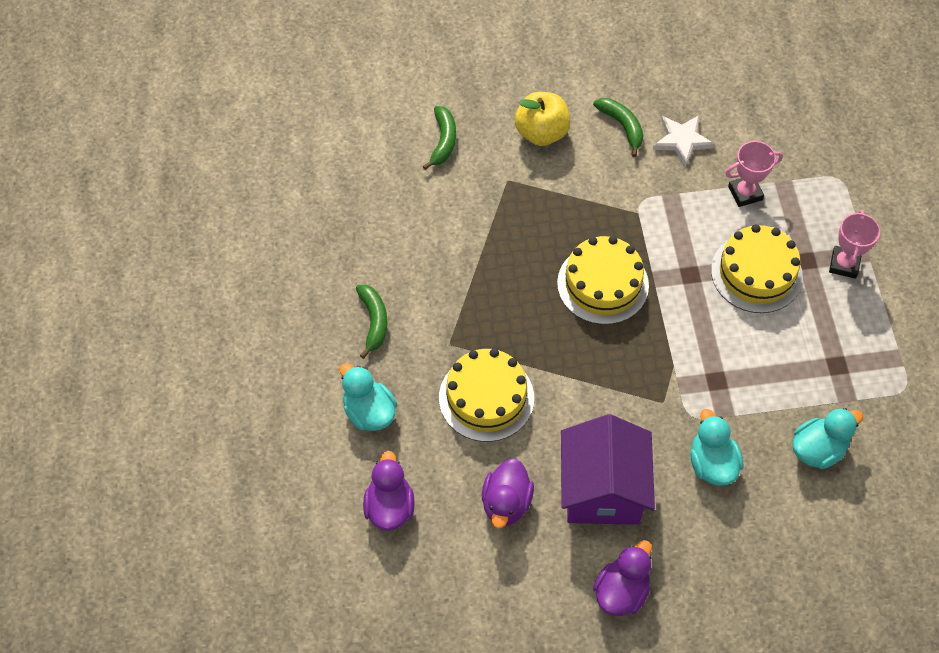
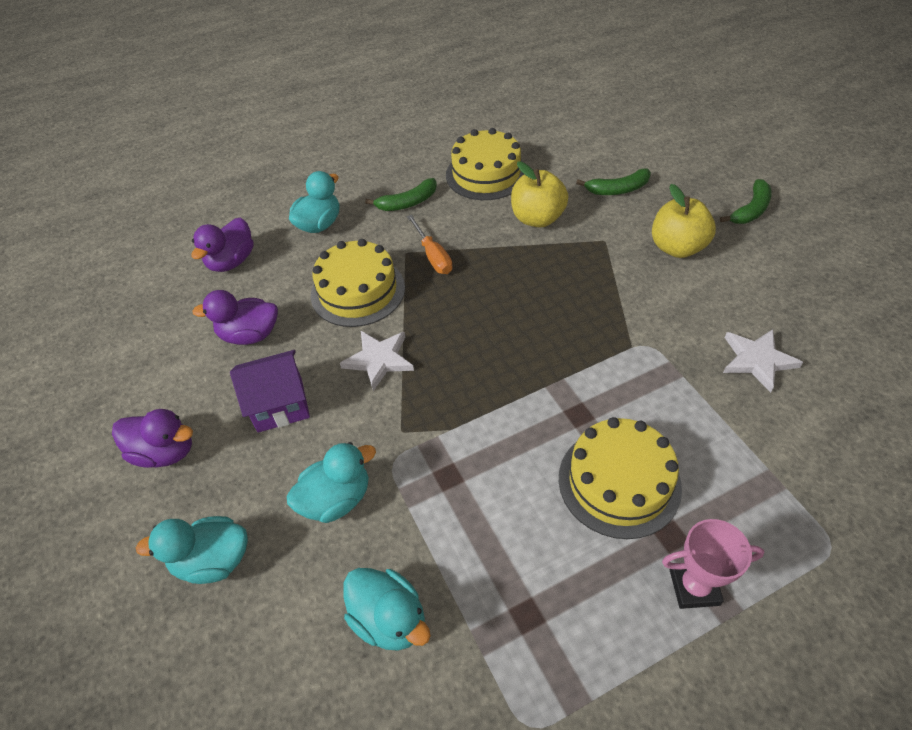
camera: 75 degrees right, 10 degrees down
purple duck [363,451,415,531] -> purple duck turned 135 degrees clockwise [191,218,254,272]
yellow cake [557,236,649,325] -> yellow cake moved to [446,128,524,200]
purple house [561,414,655,525] -> purple house [230,350,310,433], size x0.66
green banana [593,98,643,157] -> green banana moved to [720,179,772,224]
pink trophy [725,141,783,207] -> none
none -> turquoise duck [136,516,248,584]
none -> white star [340,331,414,391]
none -> orange screwdriver [407,215,453,274]
none -> yellow apple [511,161,568,227]

